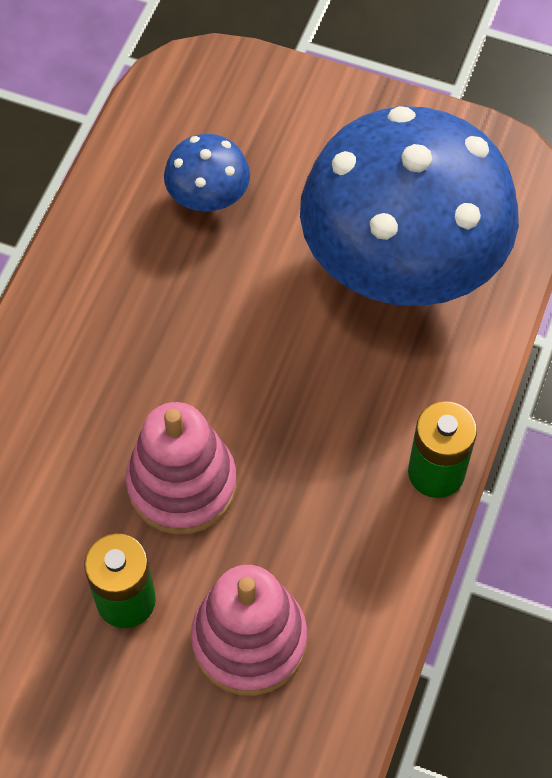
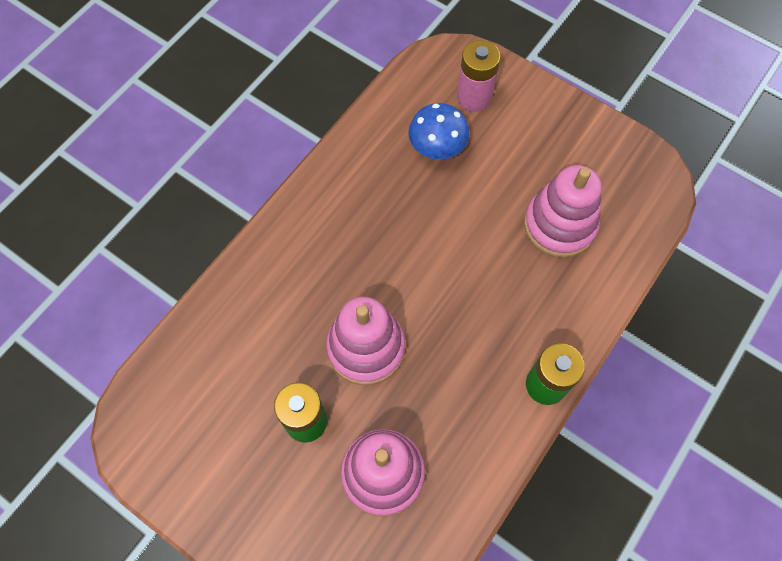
camera: 15 degrees right, 5 degrees up
blue mushroom [300,106,519,306] -> pink stacking toy [524,165,602,258]
none -> pink battery [457,40,501,112]

